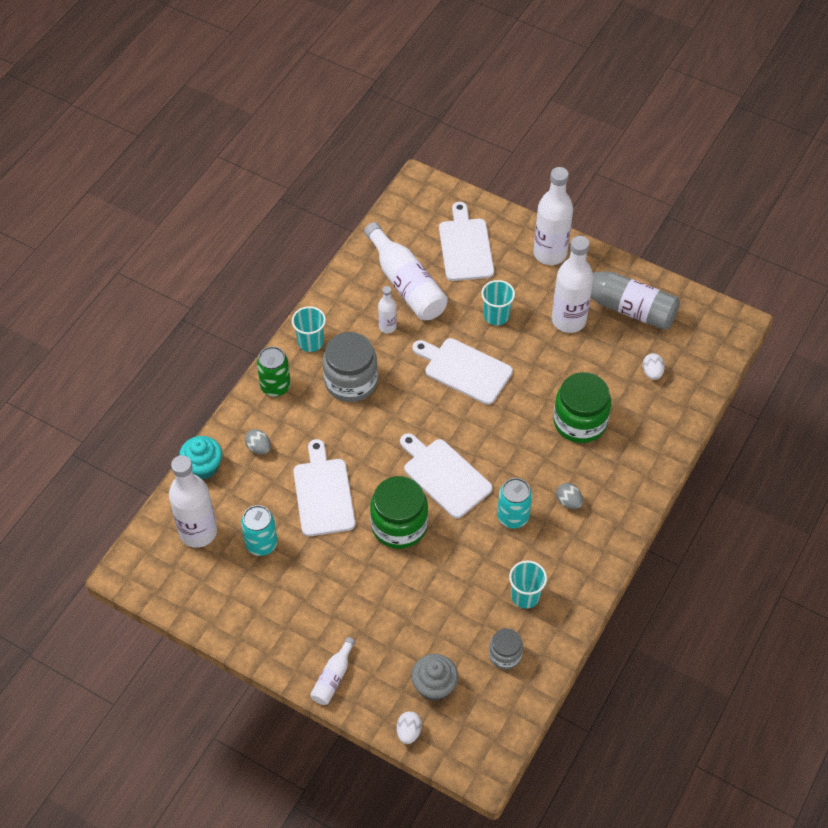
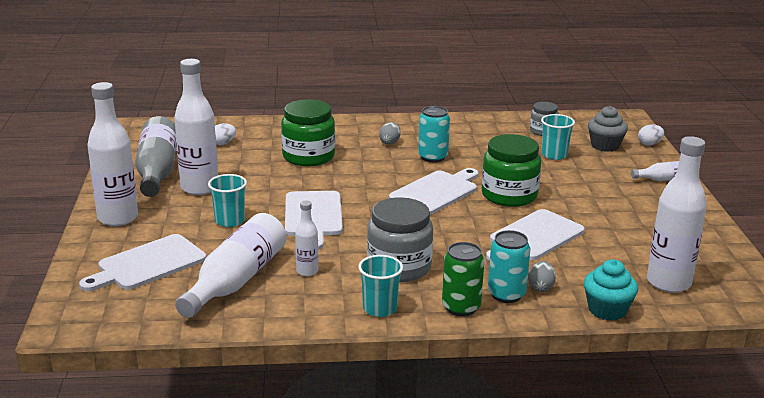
camera: 125 degrees left, 30 degrees down
turquoise can [241,505,278,556] -> turquoise can moved to [488,230,530,303]
white cutting board [400,433,493,518] -> white cutting board turned 150 degrees counterclockwise [389,168,479,215]
turquoise cup [509,561,547,609] -> turquoise cup moved to [541,114,575,160]

